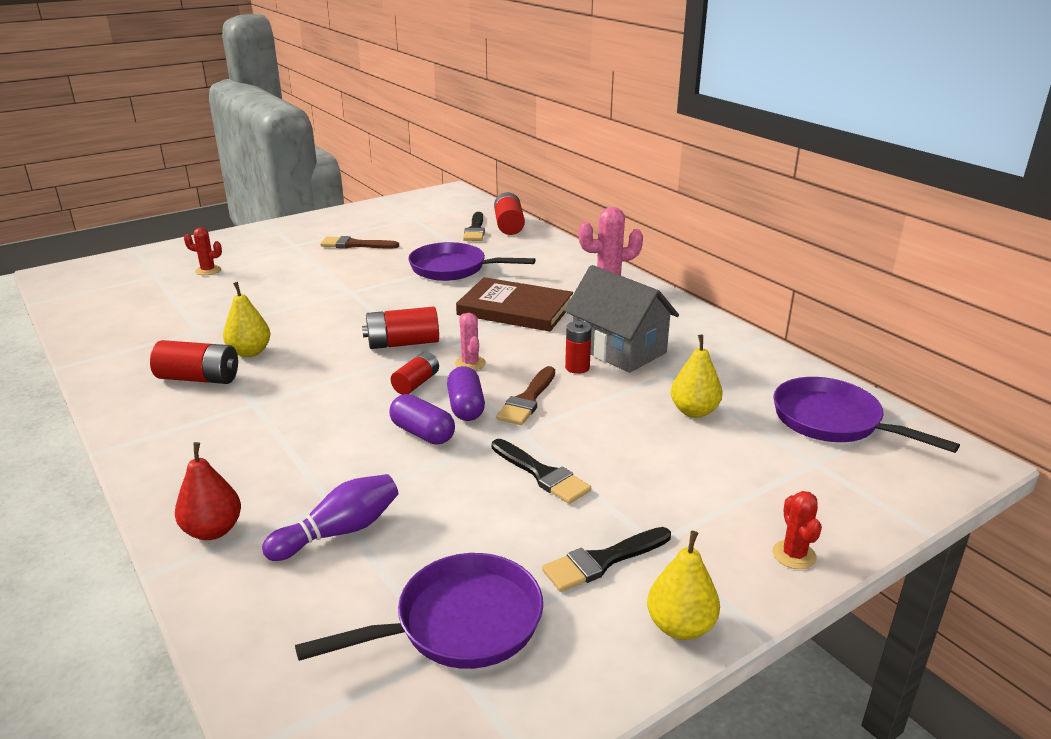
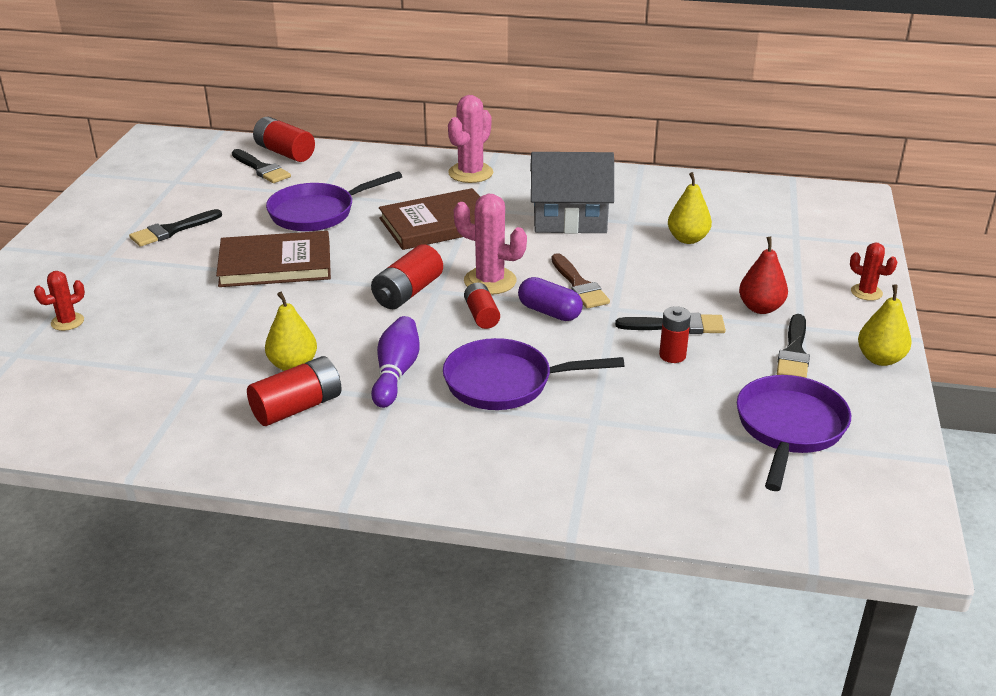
camera: 45 degrees left, 5 degrees up
red pear [175,442,241,540] -> red pear moved to [739,237,788,314]
purple bowling pin [262,474,398,561] -> purple bowling pin moved to [371,316,420,408]
brown brush [320,236,399,248] -> black brush [129,209,222,247]
purple capsule [389,394,455,444] -> none
pink cactus [455,313,486,370] -> pink cactus [454,194,527,295], size x1.73
red battery [565,321,592,374] -> red battery moved to [659,306,691,363]
purple pan [773,377,960,453] -> purple pan moved to [443,338,624,410]
none -> brown book [216,231,331,287]

